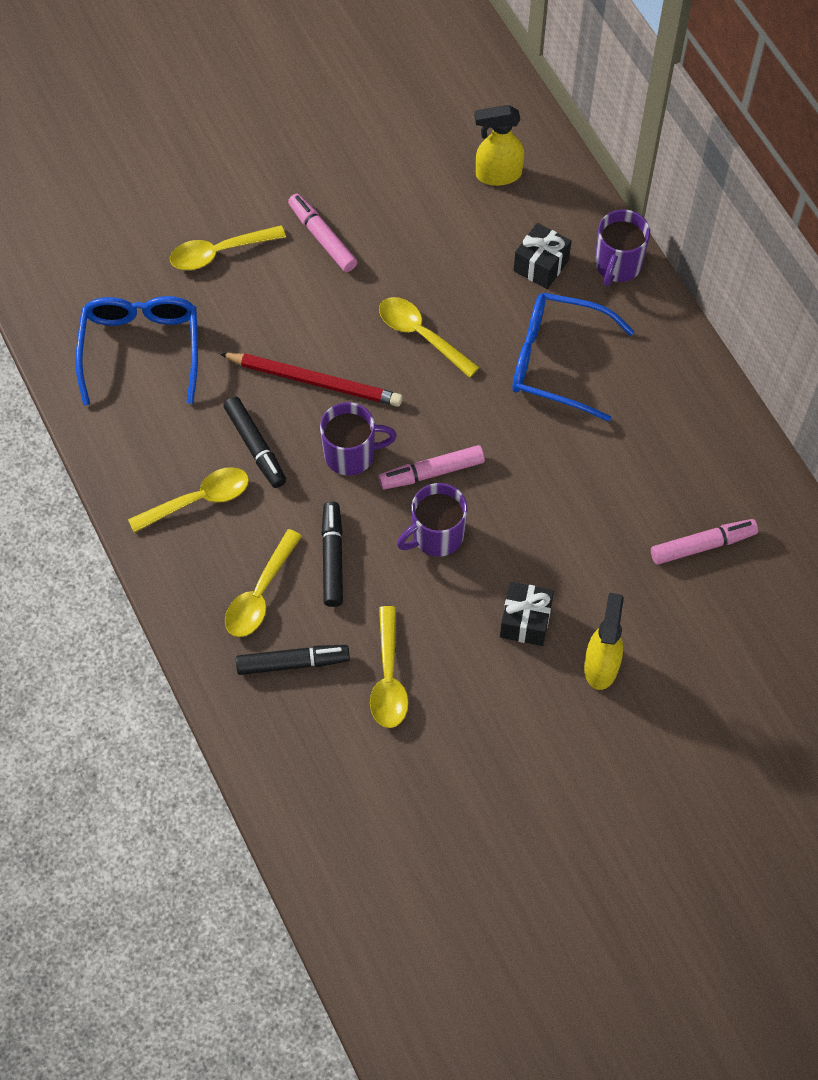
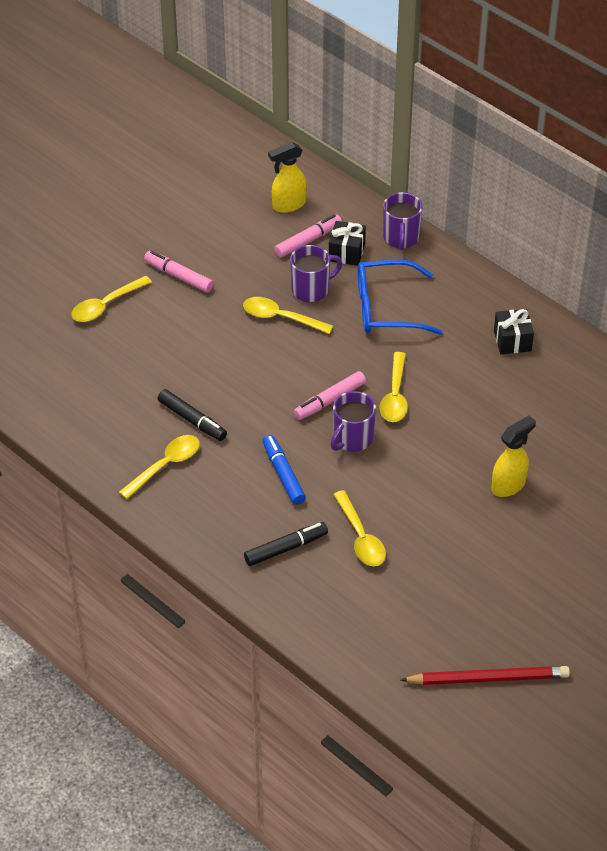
camera: 20 degrees left, 15 degrees down
blue glasses [75,296,198,406] -> none
red pencil [219,353,403,407] -> red pencil moved to [401,666,570,685]
yellow spoon [225,529,302,637] -> yellow spoon moved to [380,352,408,422]
purple mug [320,402,397,476] -> purple mug moved to [290,245,342,302]
black marker [321,501,343,607] -> blue marker [263,435,306,505]
black gift [500,582,554,646] -> black gift moved to [494,309,534,354]
yellow spray bottle [584,593,624,690] -> yellow spray bottle turned 60 degrees clockwise [491,416,536,497]
pink marker [651,519,758,565] -> pink marker moved to [274,214,342,258]

